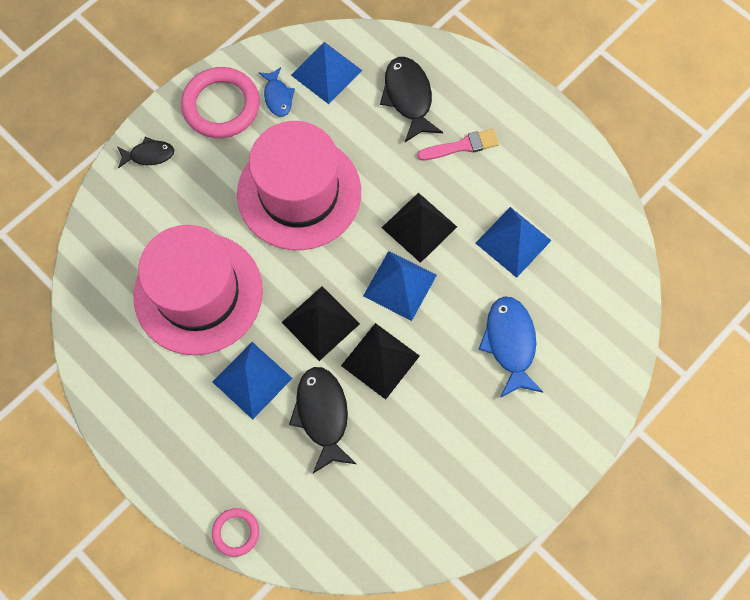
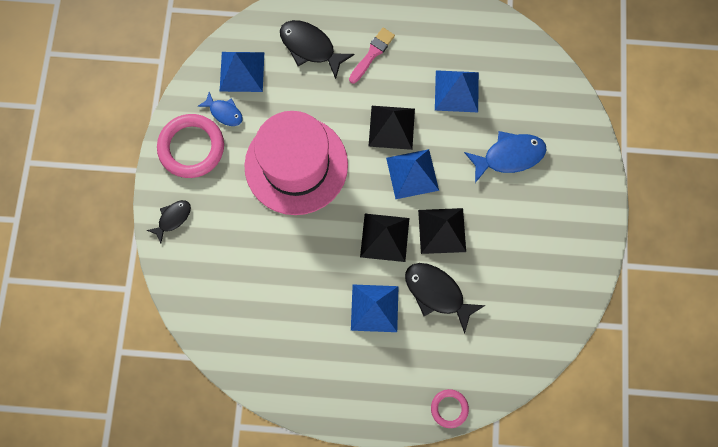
camera: 40 degrees left, 5 degrees up
pink hat [134,225,263,355] -> none
blue fish [478,296,543,398] -> blue fish turned 120 degrees clockwise [464,131,547,183]

